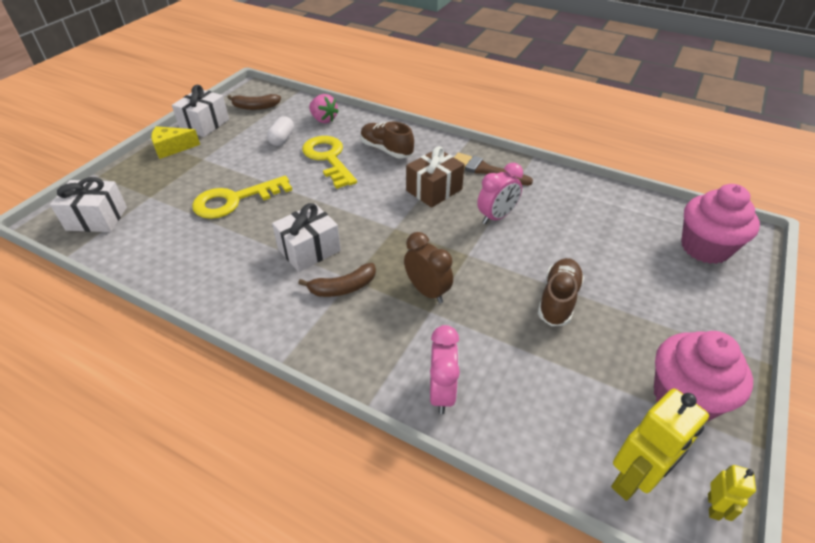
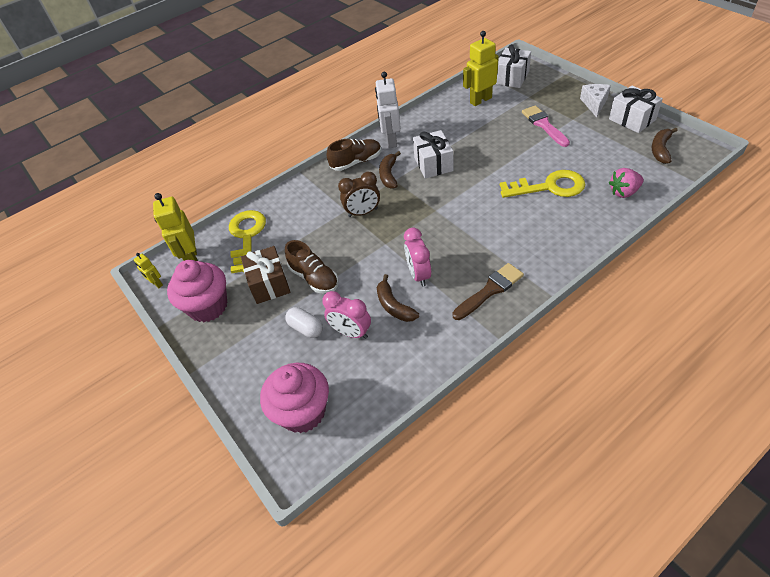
camera: 120 degrees right, 5 degrees up
yellow cheese [151,126,200,159] -> white cheese [580,84,611,117]
yellow key [192,176,292,219] -> yellow key moved to [229,210,266,273]
white capsule [267,116,294,146] -> white capsule moved to [285,307,323,338]
brown shoe [360,122,414,159] -> brown shoe moved to [327,139,381,171]
brown gift [406,146,465,208] -> brown gift moved to [241,246,290,304]
pink clock [430,325,460,414] -> pink clock moved to [322,291,371,339]
none -> white robot [375,72,401,148]
none -> brown banana [377,274,419,322]
none -> yellow robot [463,31,499,106]
none -> pink brush [522,105,570,147]

